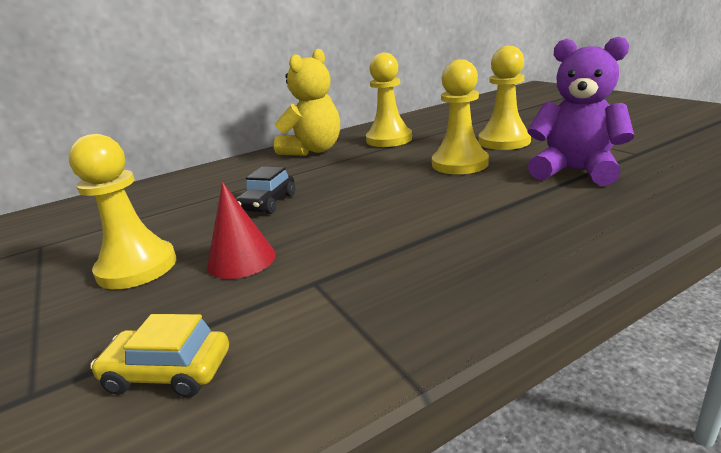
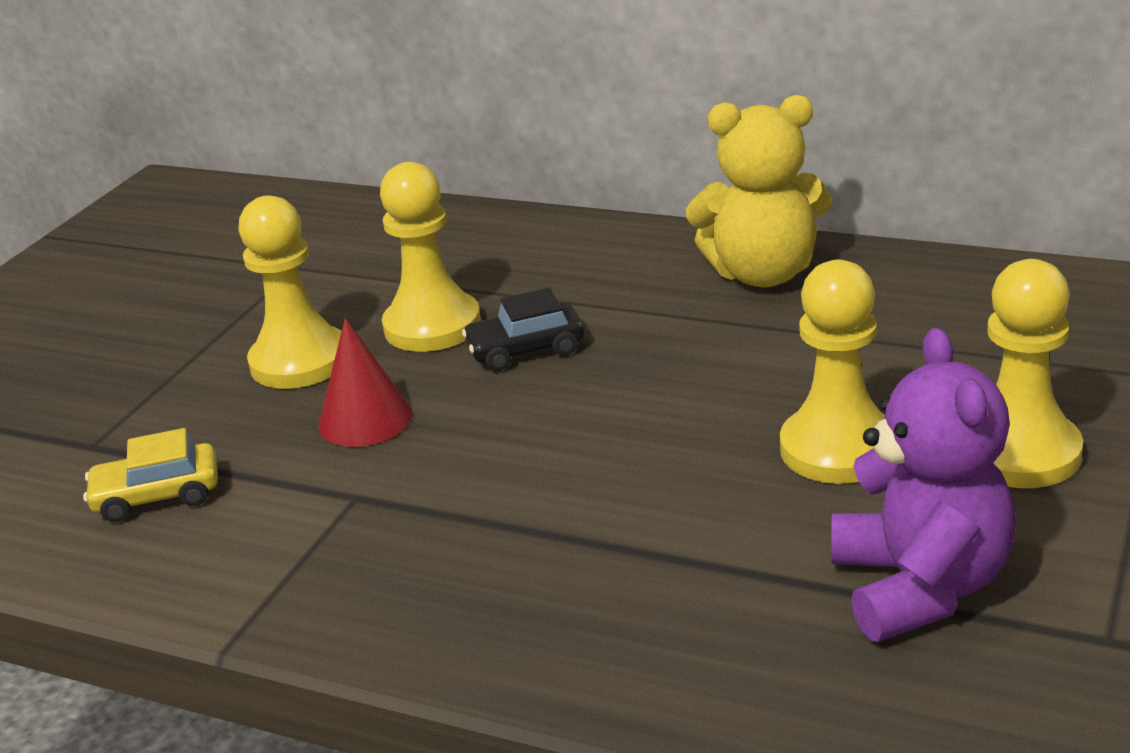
camera: 55 degrees right, 5 degrees up
yellow car [90,314,229,397] -> yellow car turned 75 degrees counterclockwise [83,428,218,522]
yellow pawn [366,53,412,147] -> yellow pawn moved to [380,162,481,352]

